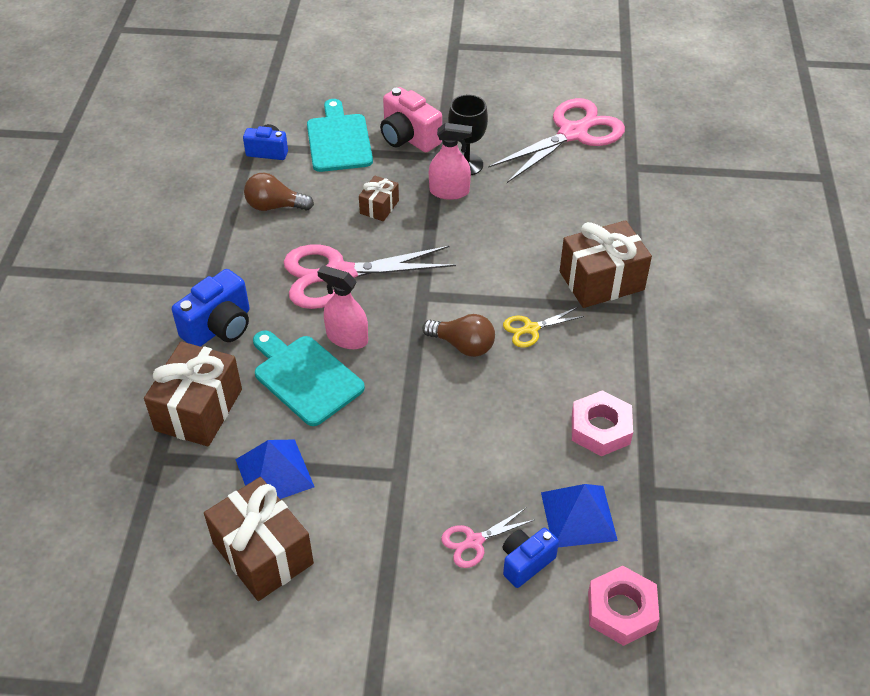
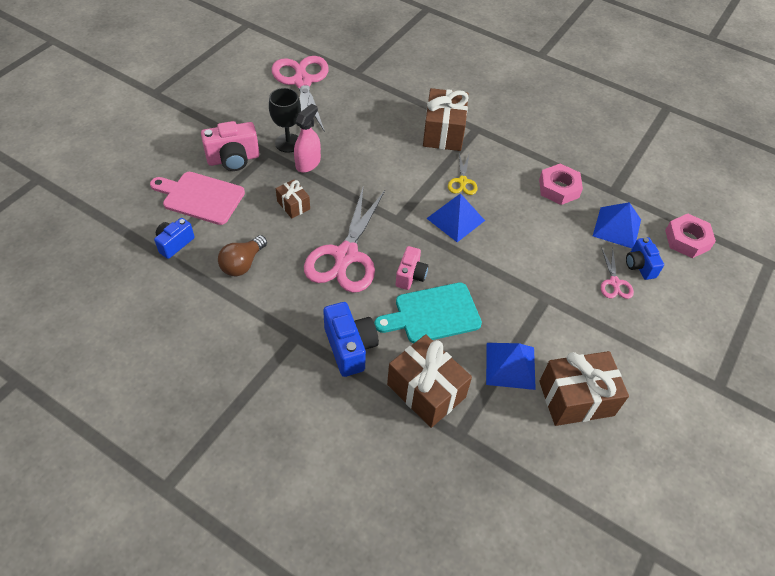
camera: 65 degrees left, 5 degrees up
turquoise cutting board [307,99,373,172] -> pink cutting board [150,172,245,225]
pink spray bottle [317,265,368,349] -> pink camera [396,246,428,290]
brown light bulb [422,314,495,357] -> blue pyramid [426,194,485,242]

